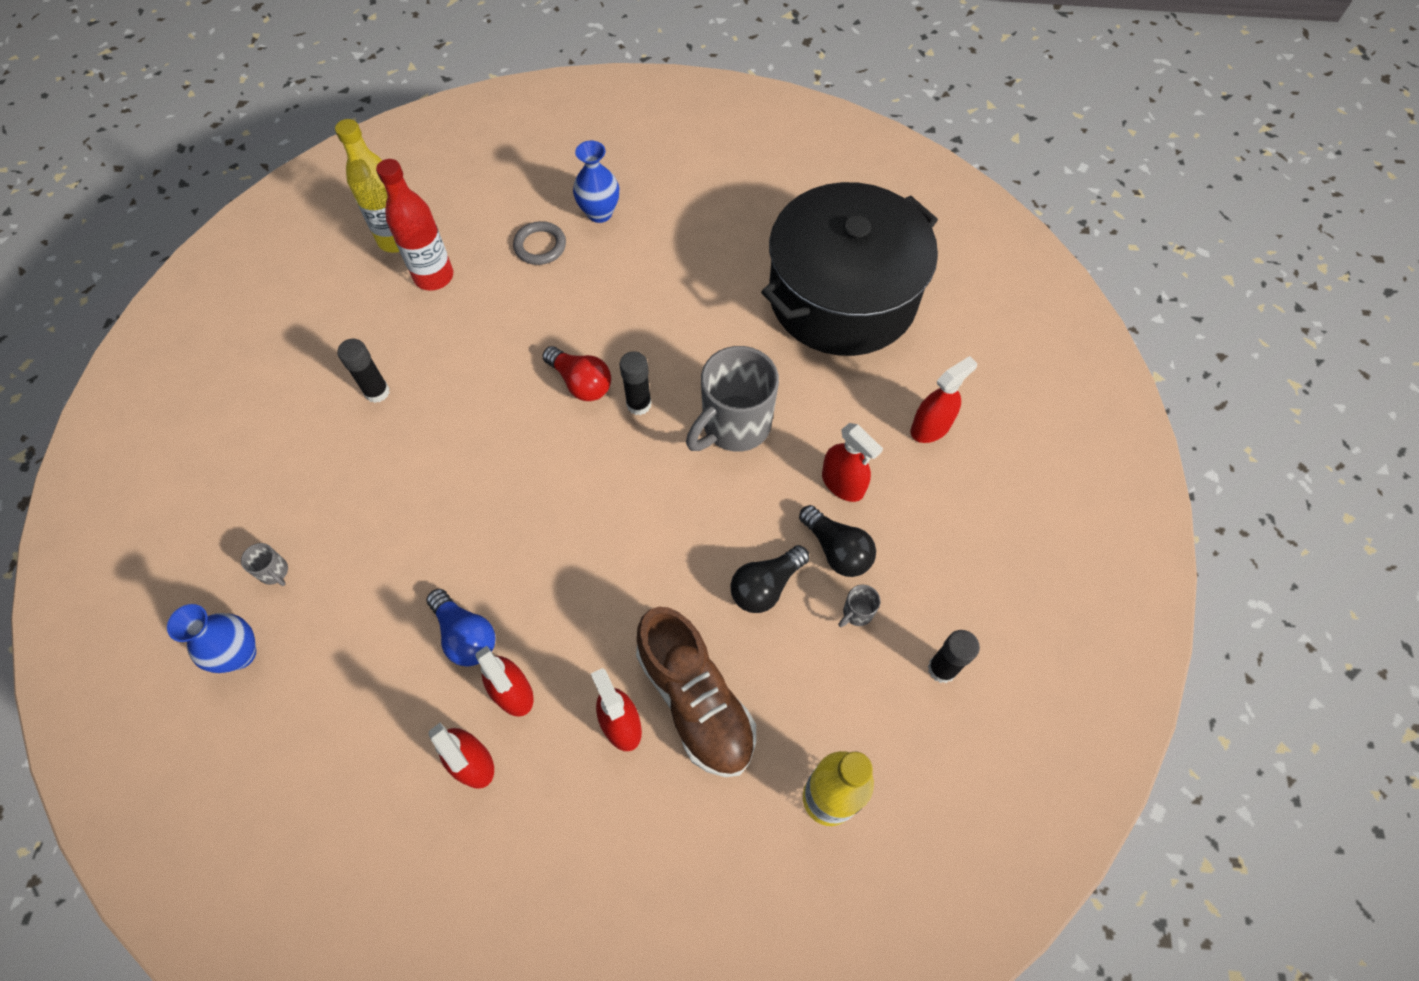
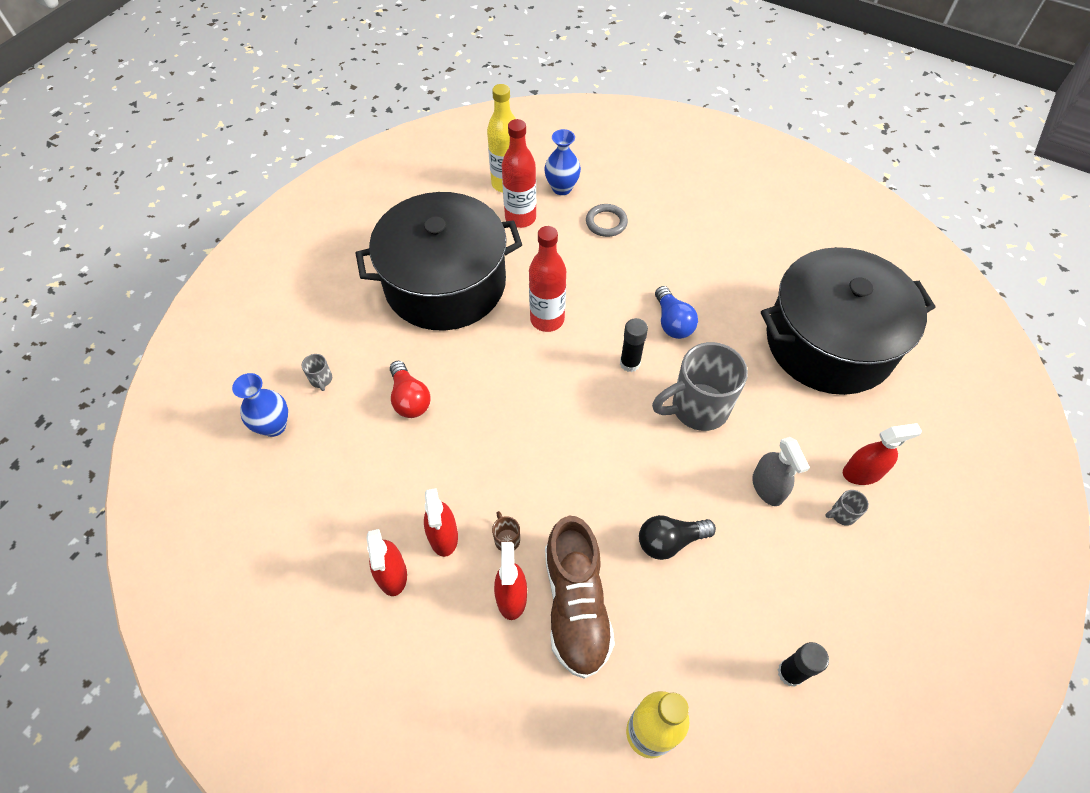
camera: 25 degrees right, 5 degrees down
black glue stick [337,339,390,403] -> black pot [356,192,522,330]
blue light bulb [426,589,495,666] -> blue light bulb moved to [655,286,698,339]
red light bulb [542,346,611,401] -> red light bulb moved to [390,361,431,418]
blue vase [573,141,619,223] -> blue vase moved to [545,129,581,195]
black light bulb [799,505,876,577] -> none
red spray bottle [822,423,883,502] -> grey spray bottle [752,437,810,506]
grey mug [839,585,880,627] -> grey mug moved to [825,490,869,526]
none -> brown mug [492,511,520,551]
none -> red bottle [529,226,566,332]

